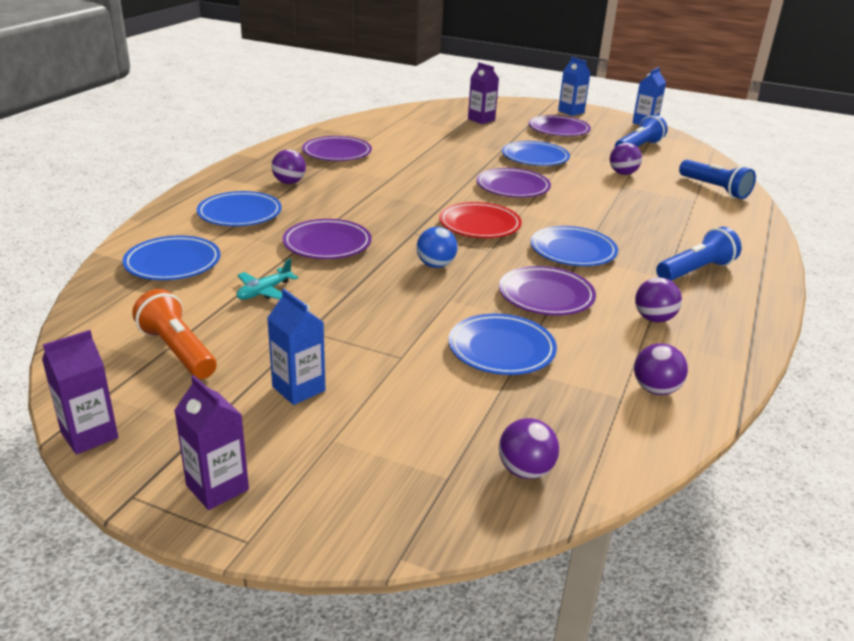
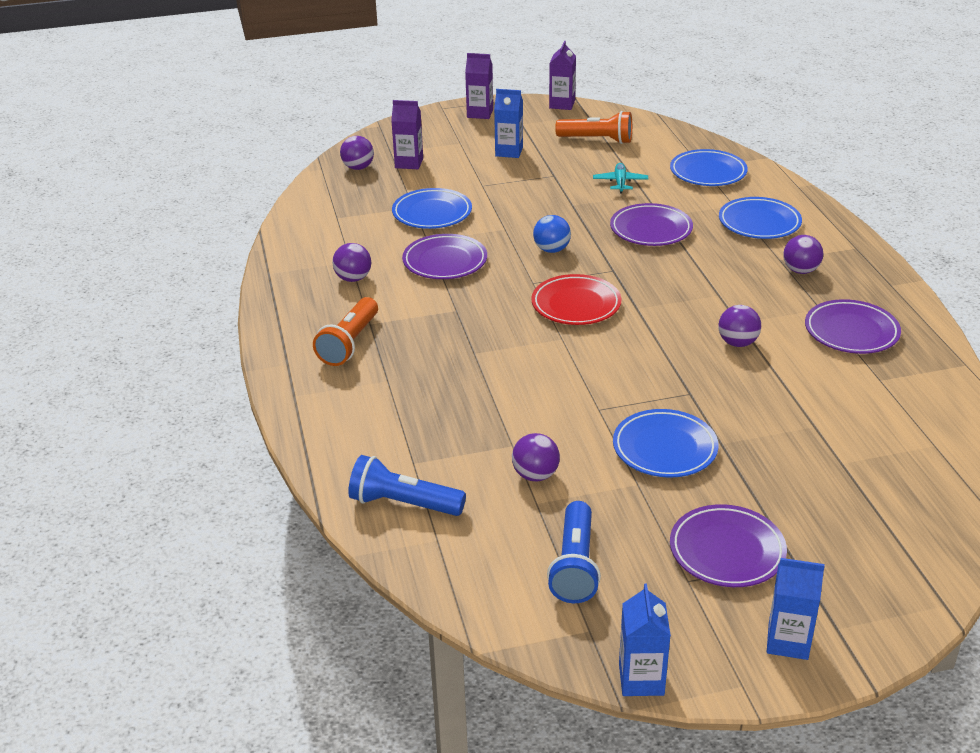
camera: 145 degrees right, 5 degrees up
purple carton [468,62,499,124] -> purple carton moved to [391,100,423,169]
purple plate [476,168,551,197] -> none
blue plate [531,226,618,266] -> none
purple ball [634,343,688,395] -> purple ball moved to [718,305,761,347]
blue flashlight [656,227,742,281] -> orange flashlight [313,297,378,366]

